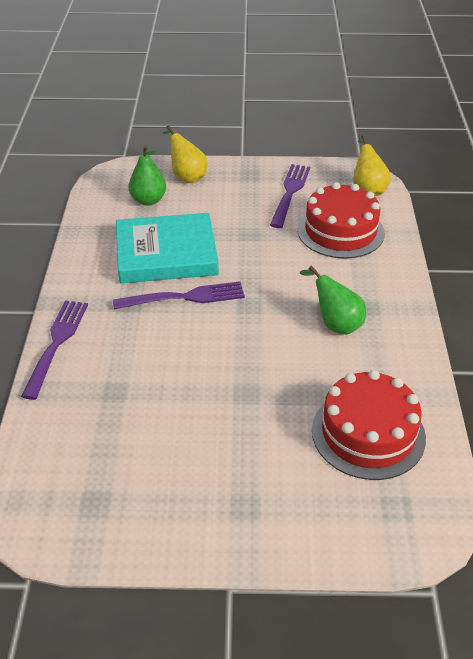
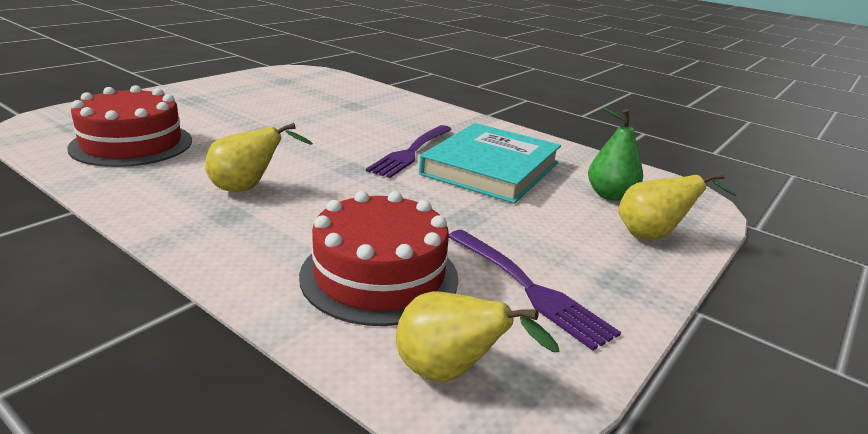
camera: 125 degrees right, 15 degrees down
purple fork [21,300,88,400] -> none
green pear [300,265,366,335] -> yellow pear [205,123,313,192]

